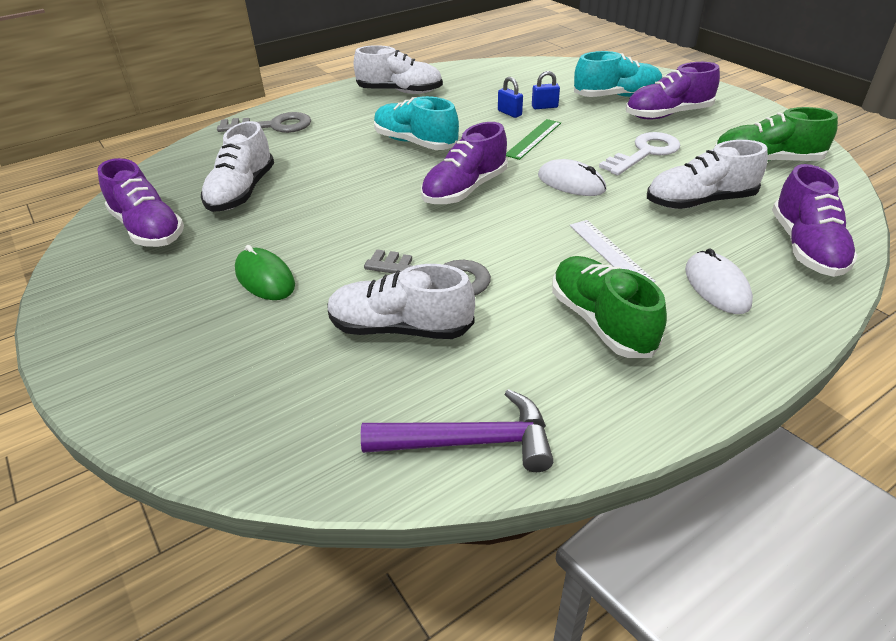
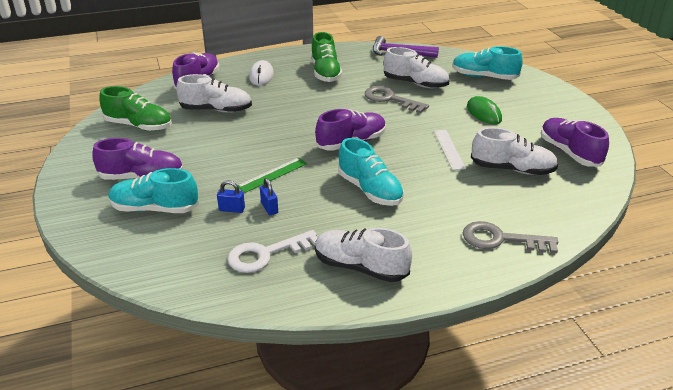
camera: 165 degrees left, 5 degrees down
white shoe [201,121,274,212] -> white shoe turned 75 degrees clockwise [471,127,558,175]
white mouse [538,159,606,196] -> none
white ruler [570,220,655,282] -> white ruler moved to [434,130,466,170]
white key [599,132,681,176] -> white key moved to [228,230,317,273]
none -> turquoise shoe [452,46,523,80]

